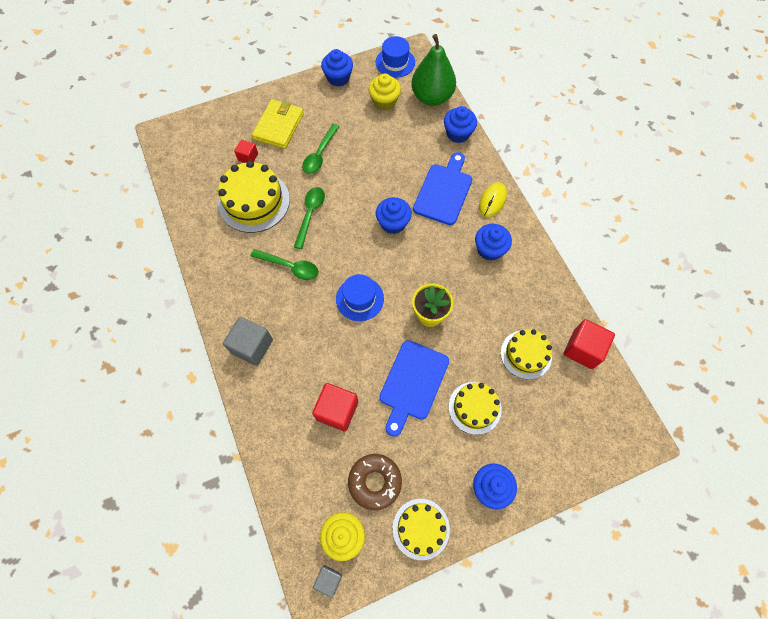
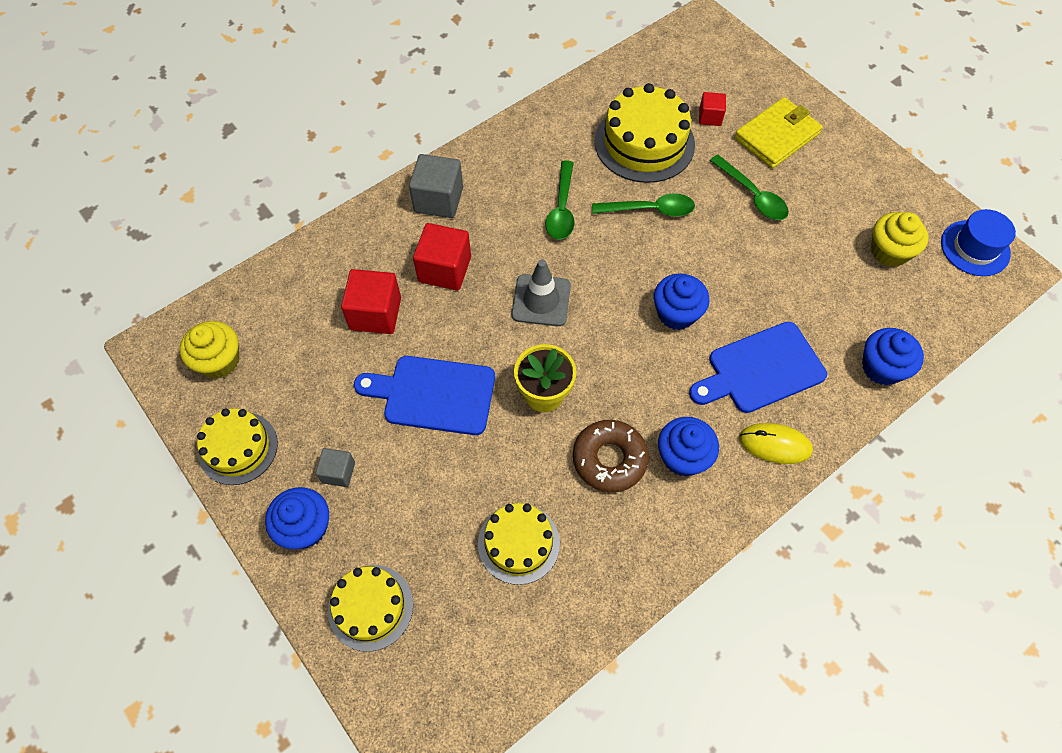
camera: 75 degrees right, 5 degrees down
yellow wallet [252,99,304,149] -> yellow wallet turned 45 degrees counterclockwise [734,97,823,168]
green spoon [302,124,340,174] -> green spoon turned 135 degrees counterclockwise [710,155,789,220]
grey cube [313,565,342,598] -> grey cube moved to [316,448,355,487]
blue cupcake [321,49,353,87] -> none
blue hat [336,274,384,321] -> grey traffic cone [512,259,571,326]
brown donut [348,454,402,510] -> brown donut moved to [573,420,649,492]
green pear [412,34,456,106] -> none
blue cutting board [413,152,472,225] -> blue cutting board turned 150 degrees clockwise [689,322,827,413]
yellow cake [449,382,502,435] -> yellow cake moved to [328,565,413,652]
red cube [563,319,615,369] -> red cube moved to [413,223,471,291]

